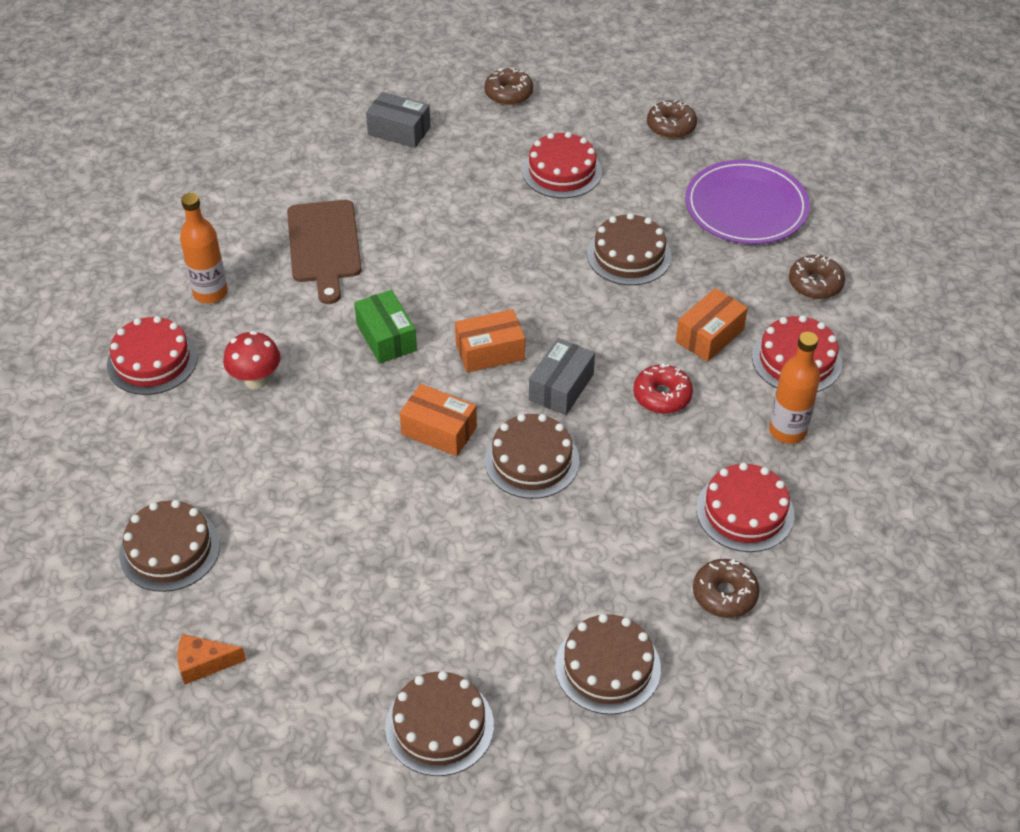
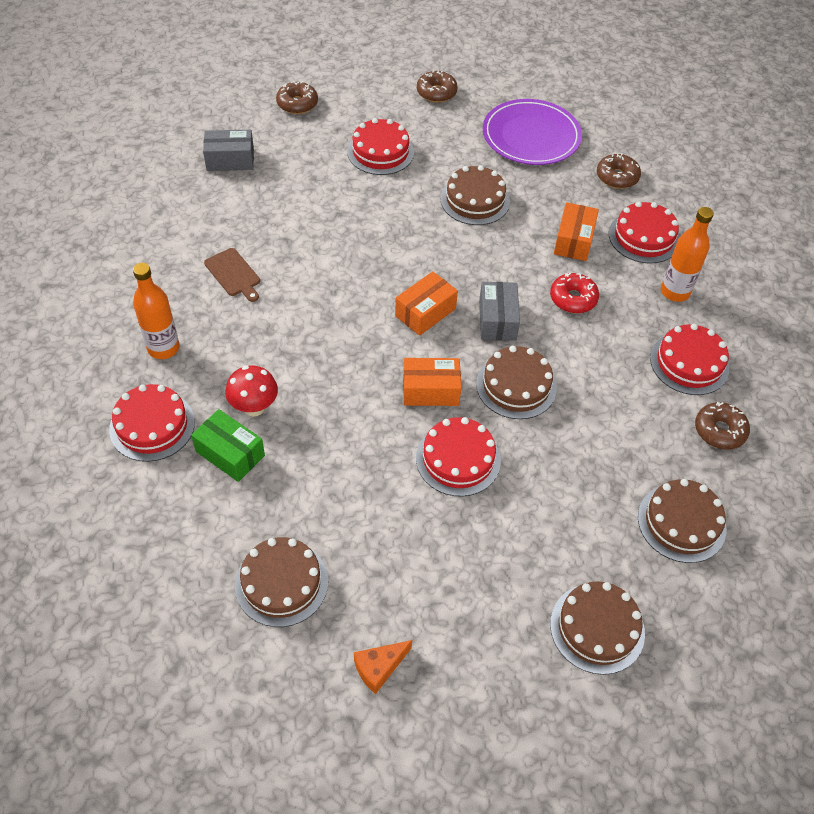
camera: 30 degrees left, 5 degrees up
brown cutting board [287,200,362,304] -> brown cutting board [204,248,260,302], size x0.58
green box [354,290,417,364] -> green box moved to [191,409,265,482]
none -> red cake [416,417,501,496]

